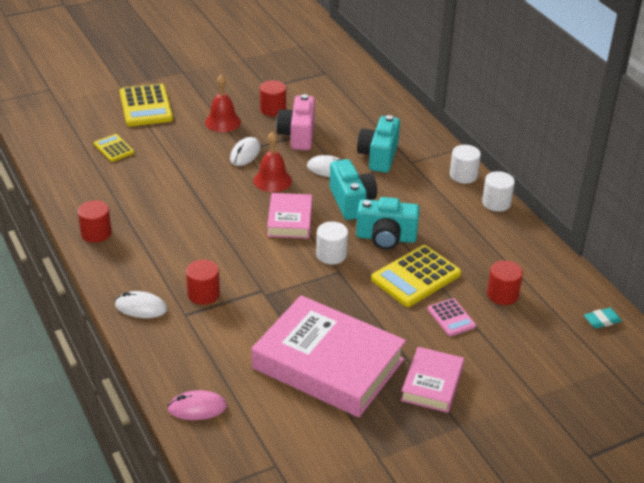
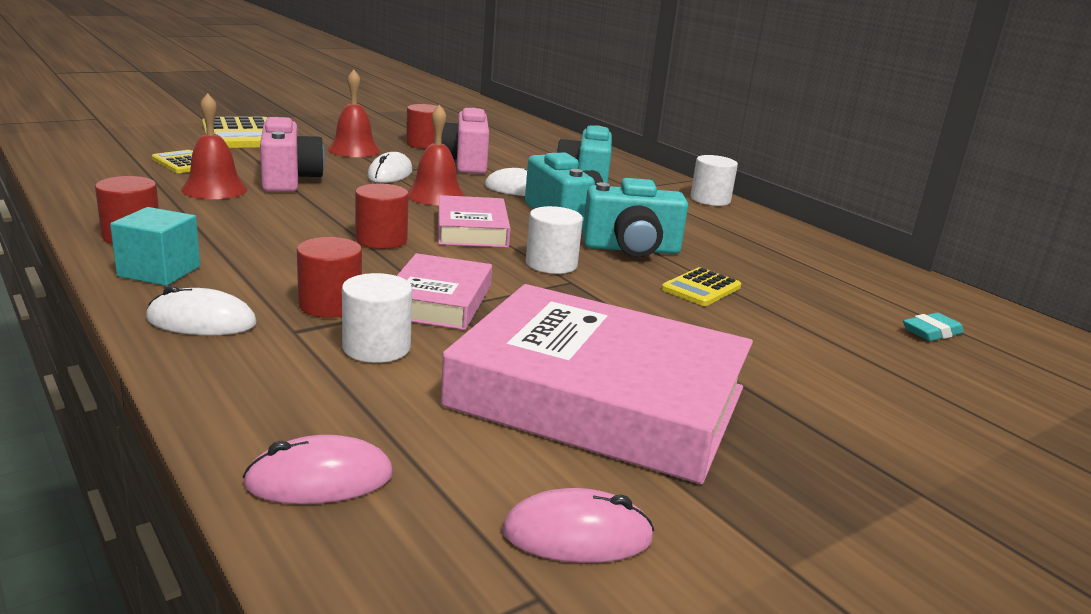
camera: 10 degrees left, 15 degrees down
yellow calculator [371,245,461,307] -> yellow calculator [661,267,741,306], size x0.56
pink book [401,347,464,413] -> pink book moved to [397,253,492,330]
pink calculator [428,298,476,336] -> none
white cylinder [482,171,515,212] -> white cylinder moved to [342,273,412,363]
red cylinder [487,260,523,305] -> red cylinder moved to [355,184,409,249]
turquoise eraser [584,308,622,329] -> turquoise eraser moved to [903,313,964,341]
none -> turquoise cube [110,207,200,286]
none -> red bell [181,93,247,199]
none -> pink camera [260,117,325,192]
none -> pink mouse [502,488,654,563]

